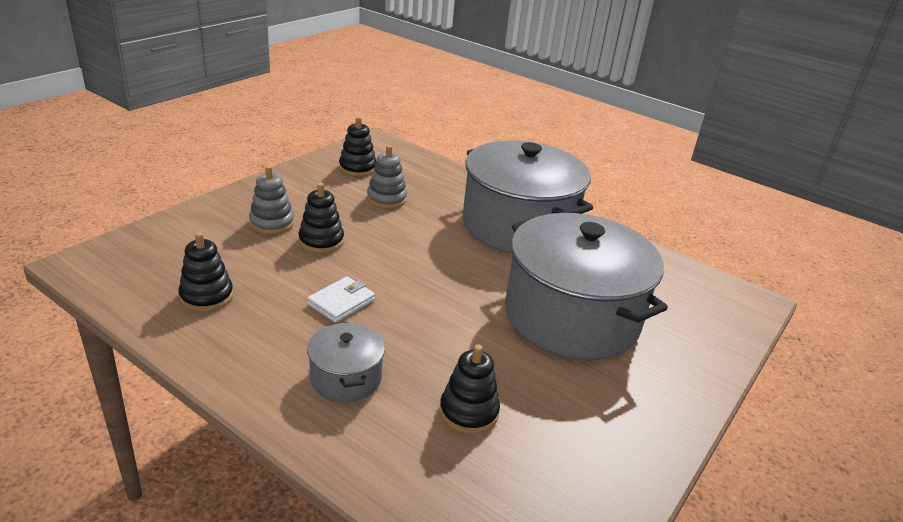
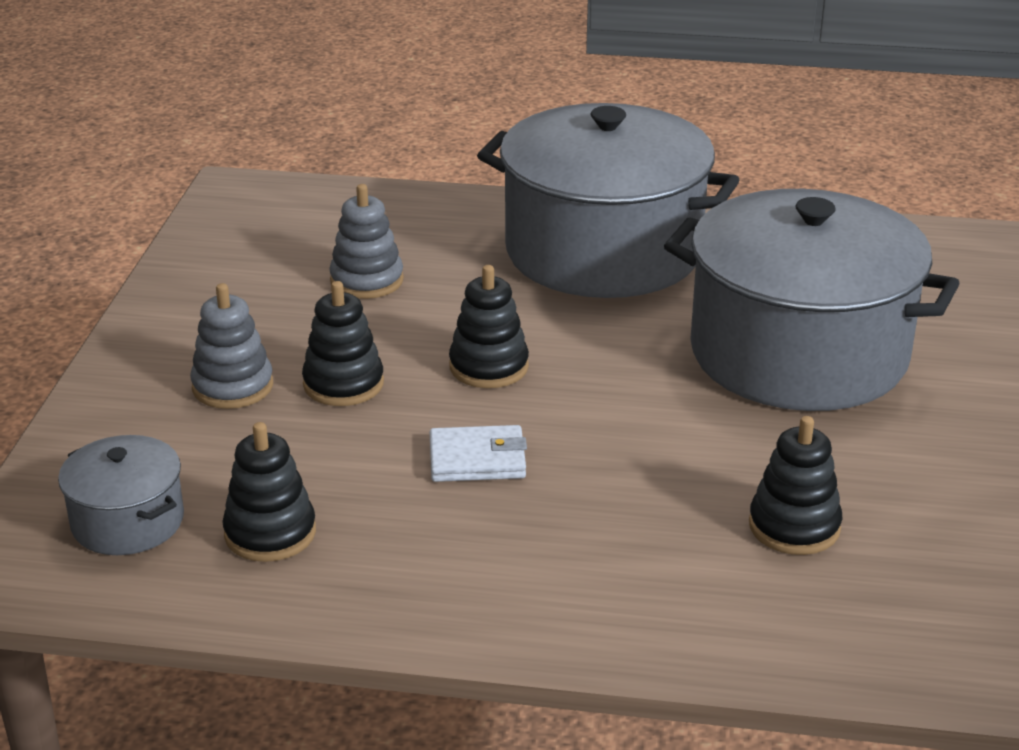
camera: 25 degrees left, 0 degrees up
white wallet [307,276,375,323] -> white wallet turned 75 degrees clockwise [430,425,527,482]
grey pot [307,322,385,402] -> grey pot moved to [58,435,184,555]
black stacking toy [339,117,377,176] -> black stacking toy moved to [449,265,529,388]

